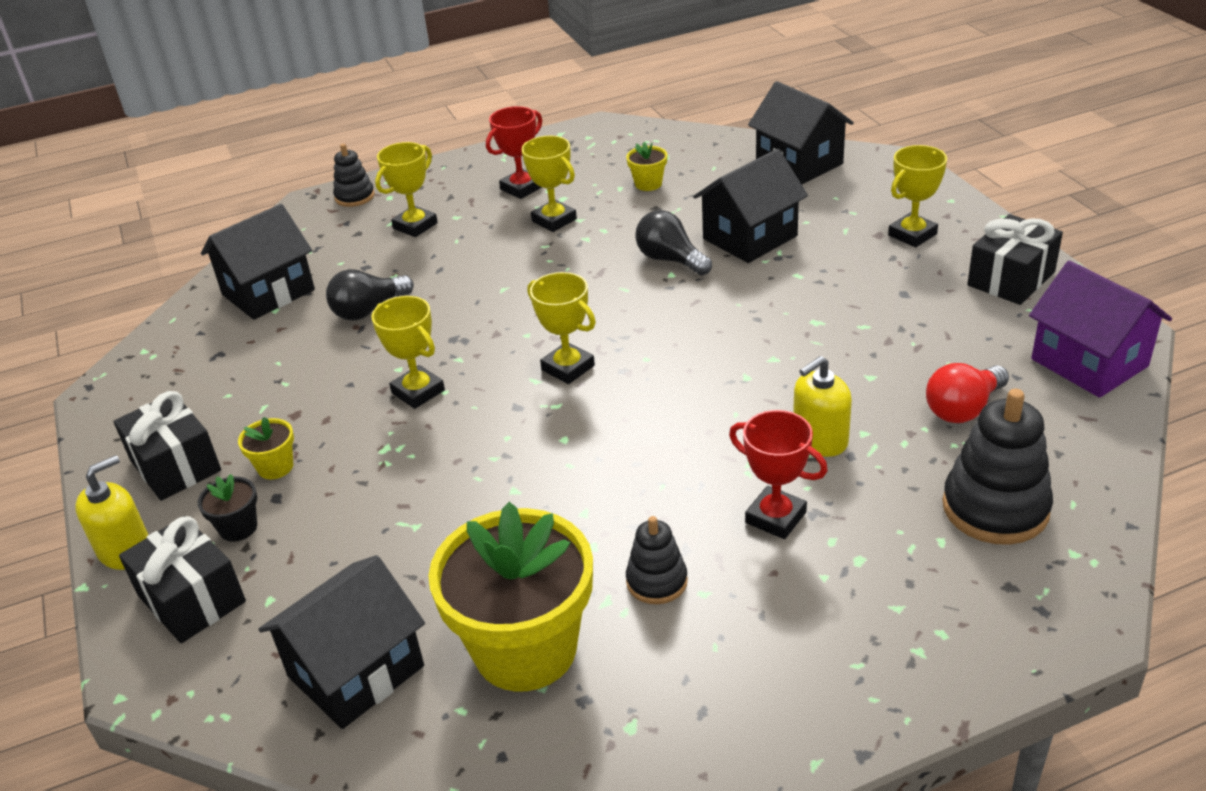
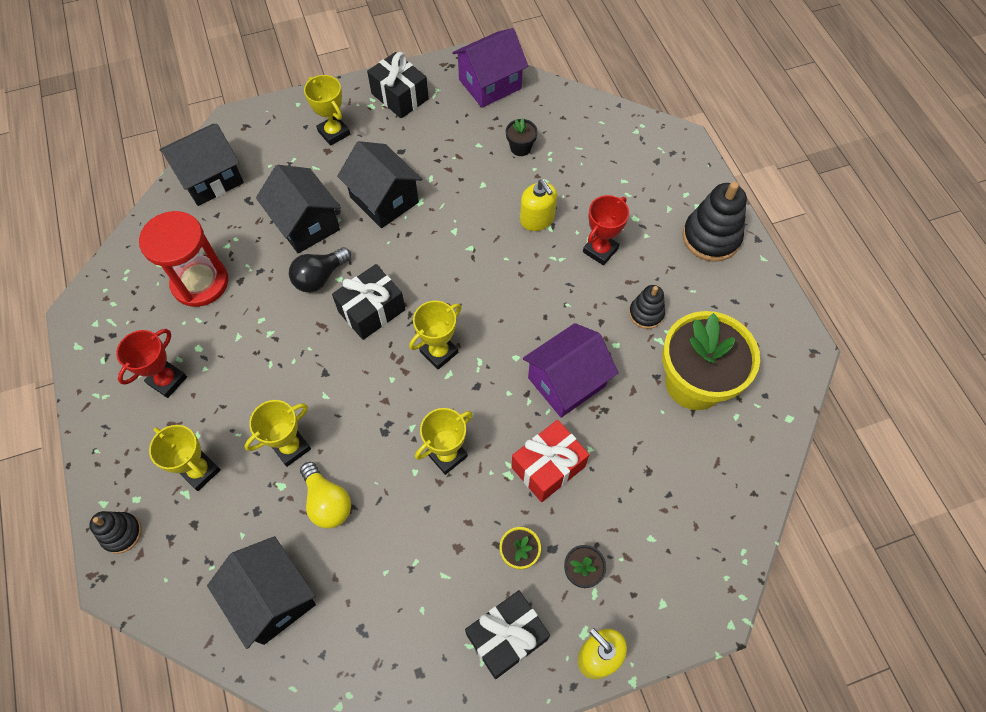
camera: 90 degrees left, 25 degrees up
black gift [119,516,246,643] -> black gift moved to [332,264,405,340]
black house [258,555,425,729] -> black house moved to [337,141,422,228]
black light bulb [326,269,414,321] -> yellow light bulb [300,462,351,529]
red trophy [486,106,542,199] -> red trophy turned 75 degrees clockwise [116,329,187,398]
yellow trophy [522,136,577,232] -> yellow trophy moved to [245,400,311,467]
yellow flower pot [626,142,668,191] -> red hourglass [139,211,228,307]
red light bulb [926,363,1009,423] -> black flower pot [506,118,538,156]
black stacking toy [942,389,1053,545] -> black stacking toy moved to [683,182,747,262]
none -> red gift [511,420,589,502]
none -> purple house [523,323,618,418]

